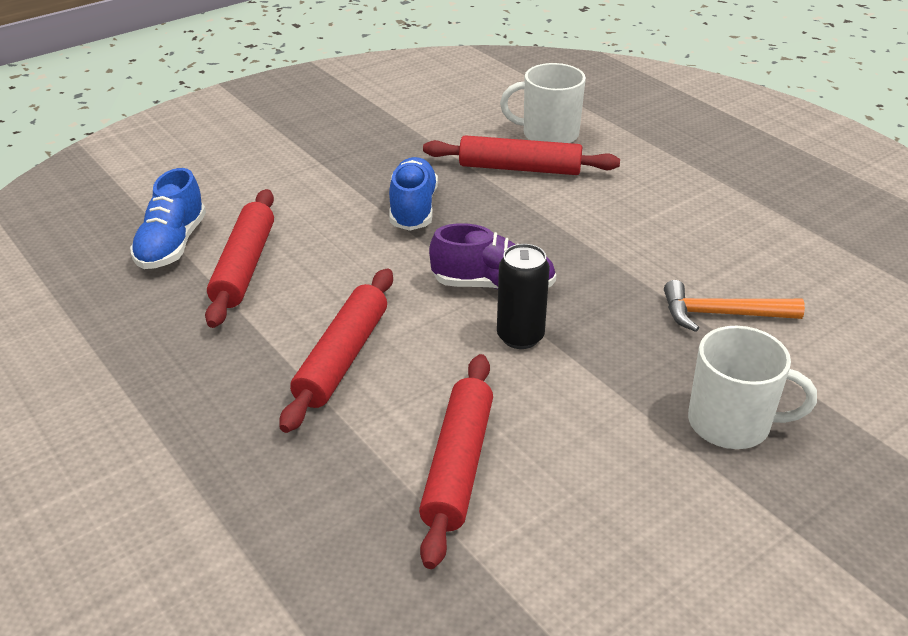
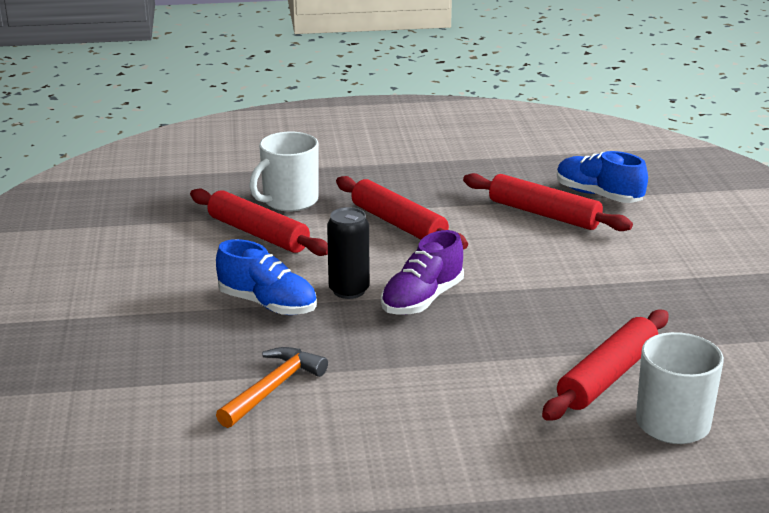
camera: 120 degrees right, 10 degrees down
blue shoe [389,157,438,231] -> blue shoe moved to [216,239,317,315]
white mug [688,326,817,449] -> white mug moved to [249,132,318,211]

